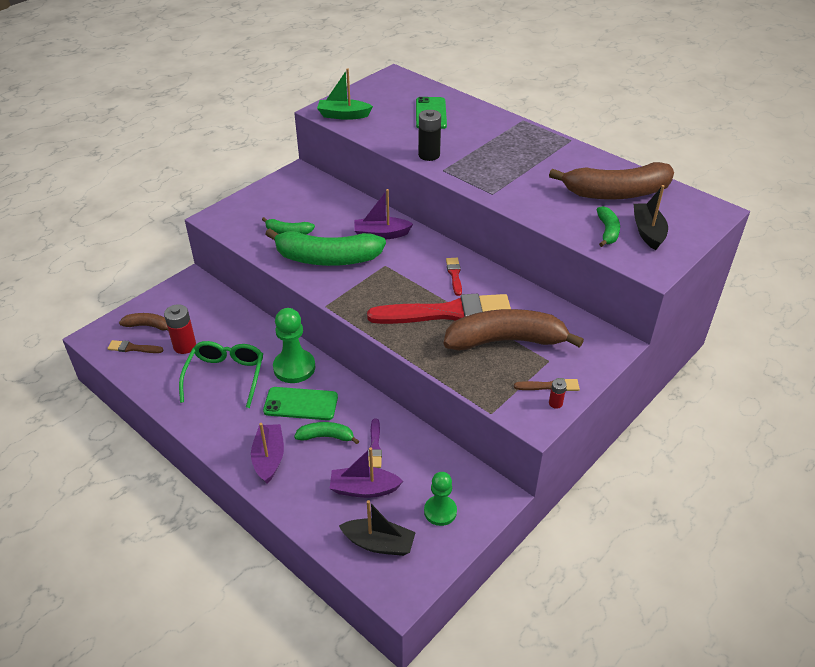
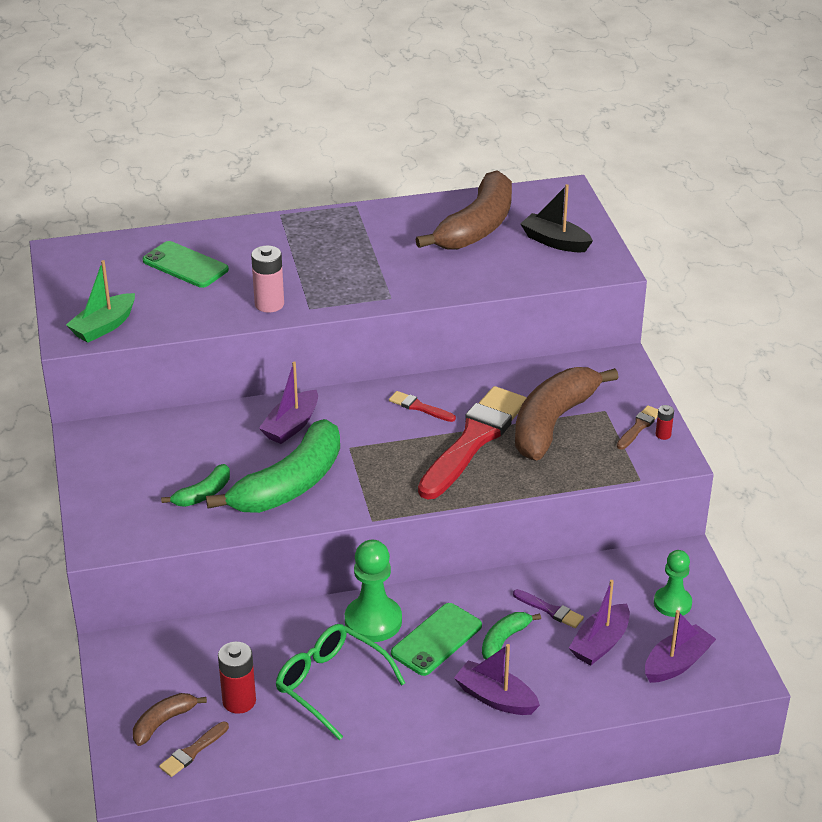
camera: 55 degrees left, 5 degrees down
black boat [339,500,416,556] -> purple boat [645,610,716,683]
black battery [418,110,441,161] -> pink battery [251,245,284,313]
green banana [597,206,620,247] -> none

